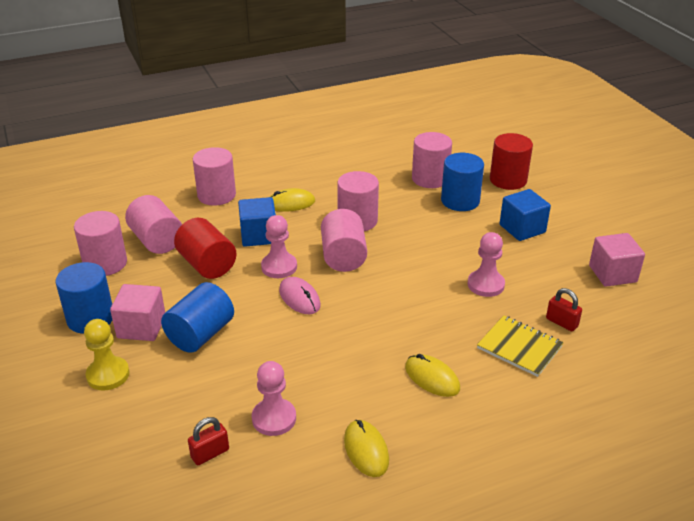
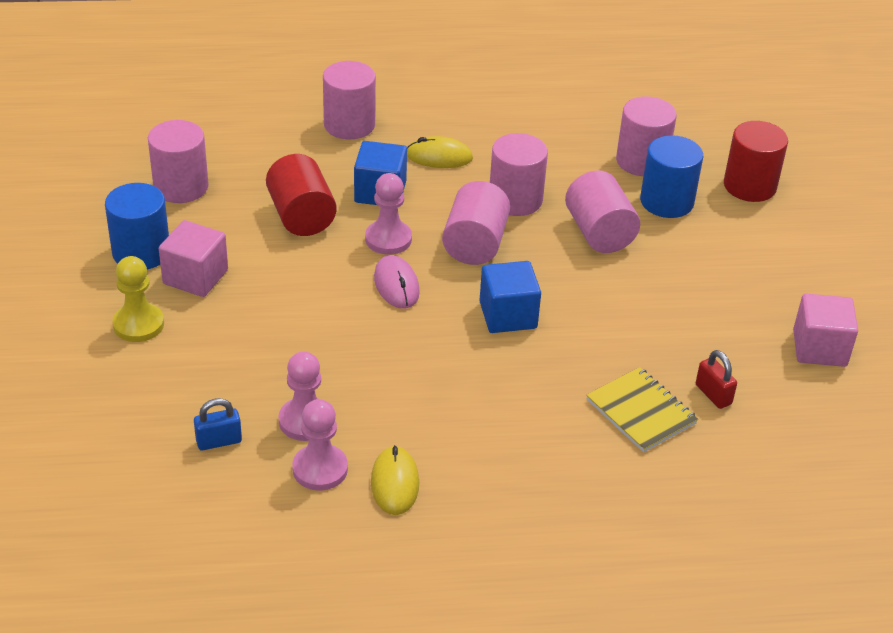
camera: 15 degrees right, 5 degrees up
pink cylinder [125,195,182,254] -> pink cylinder moved to [565,170,640,253]
blue cylinder [161,282,234,353] -> none
red padlock [188,417,229,465] -> blue padlock [194,398,242,450]
yellow mouse [405,354,460,397] -> none
pink pawn [468,232,505,297] -> pink pawn moved to [293,399,348,491]
blue cube [500,189,551,241] -> blue cube moved to [479,261,541,333]

